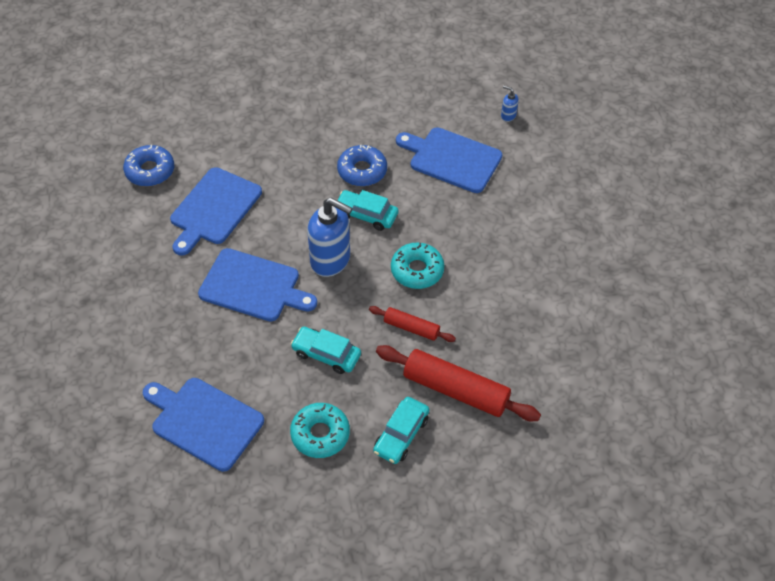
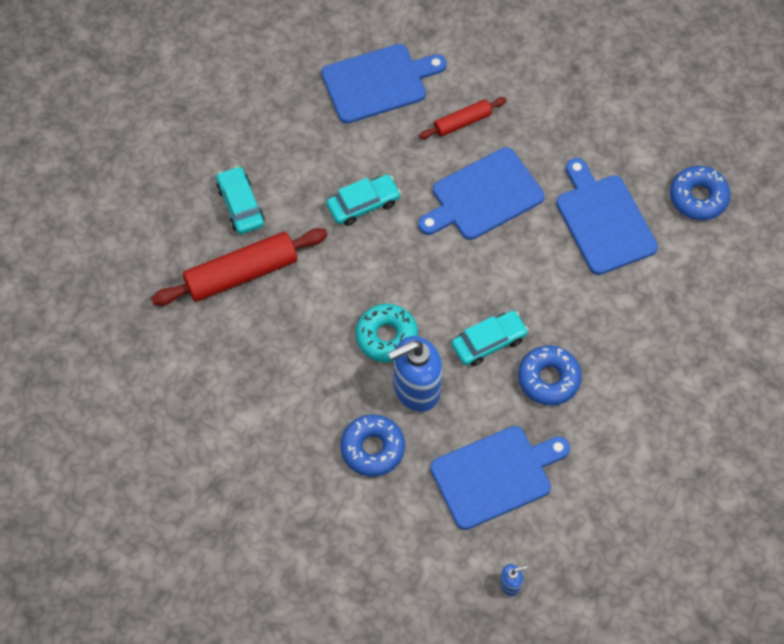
camera: 130 degrees right, 10 degrees up
turquoise donut [290,403,350,458] -> none
blue soap dispenser [307,197,353,277] -> blue soap dispenser moved to [388,336,443,412]
red rolling pin [369,306,456,342] -> red rolling pin moved to [419,97,507,139]
none -> blue donut [340,415,405,477]

